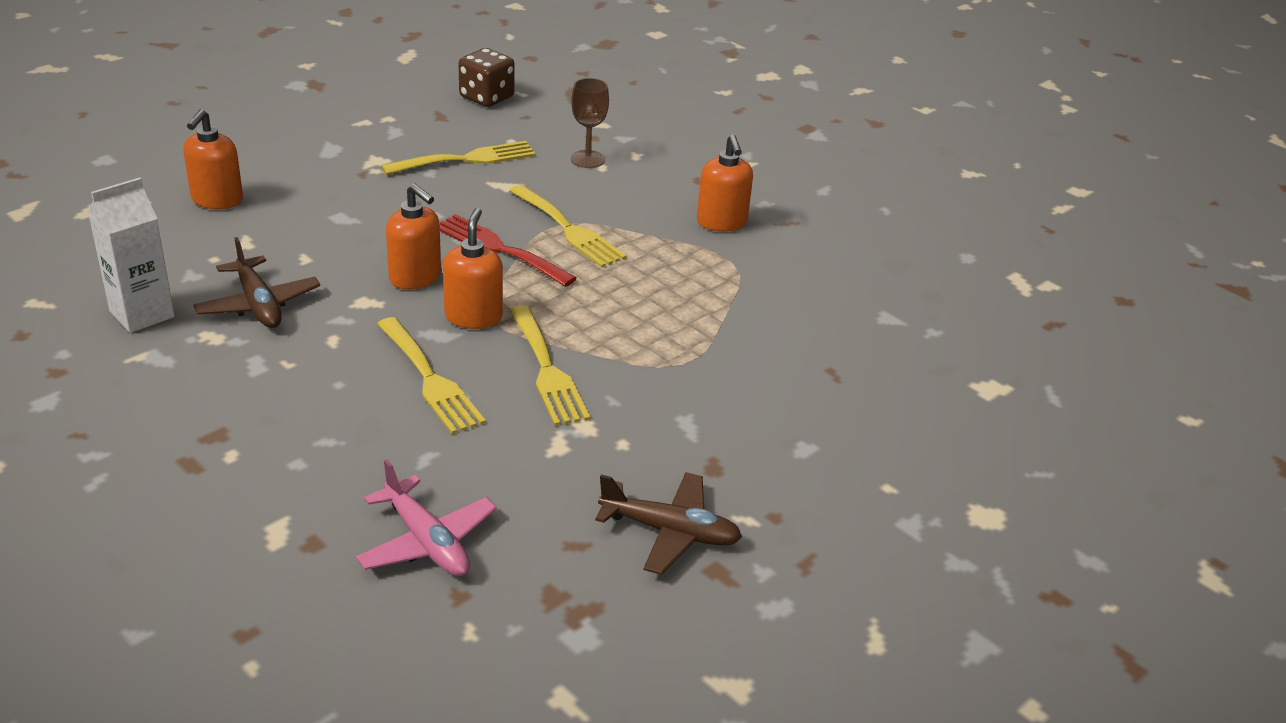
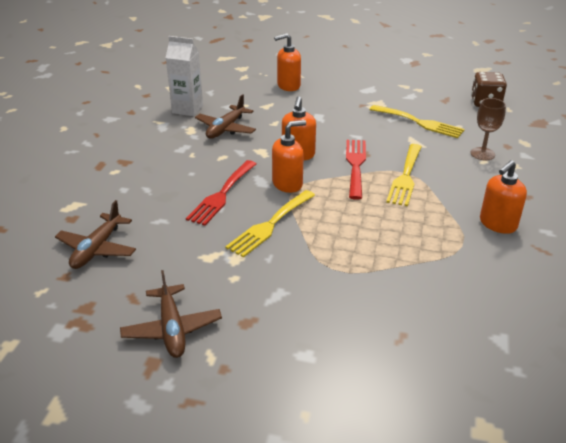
camera: 60 degrees right, 0 degrees up
pink plane [355,459,497,576] -> brown plane [55,200,136,269]
yellow fork [377,317,486,434] -> red fork [186,160,256,226]

